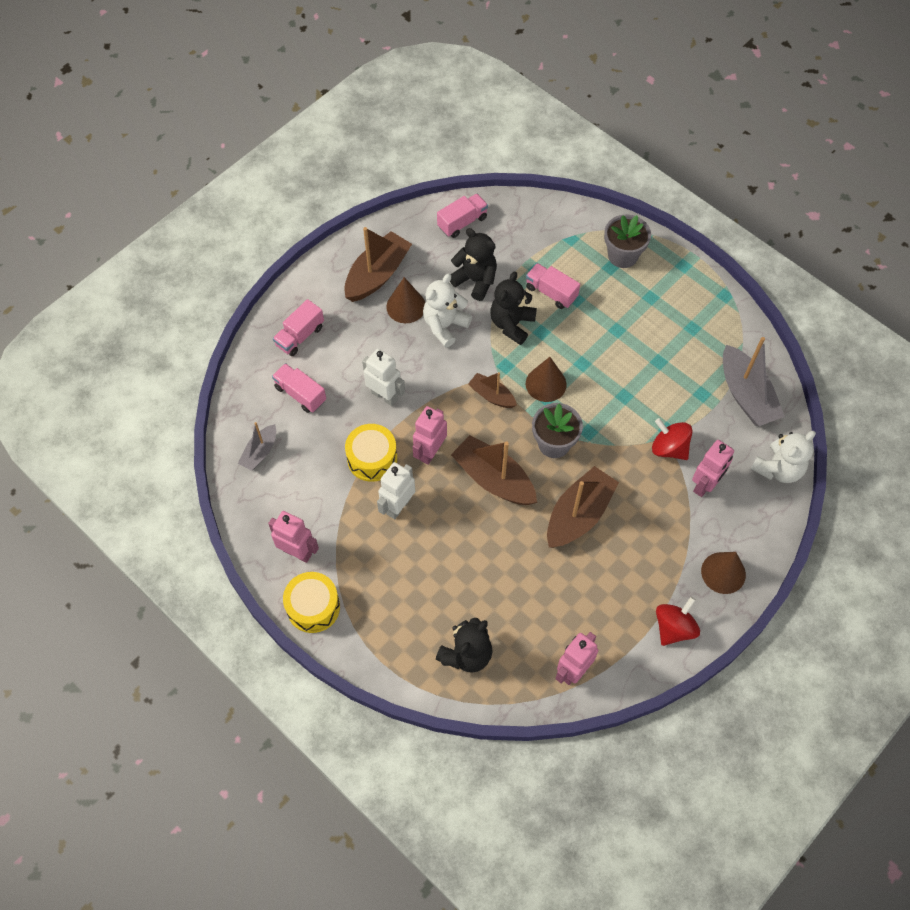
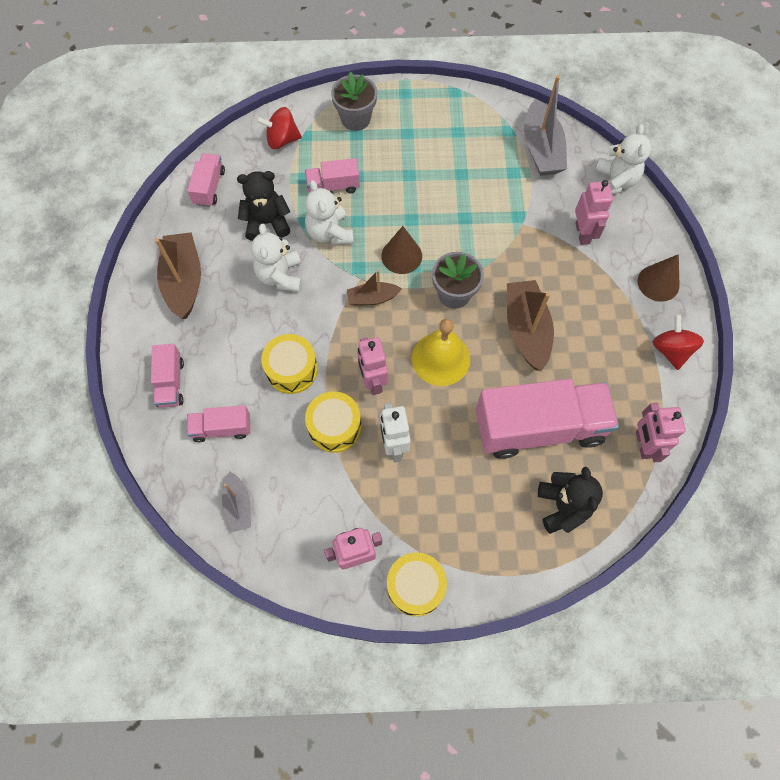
camera: 45 degrees left, 5 degrees up
white robot [362,349,405,406] -> yellow drum [261,334,318,394]
brown cone [386,277,425,323] -> none
brown boat [451,435,537,505] -> yellow bell [412,319,470,386]
black teddy bear [490,271,537,345] -> white teddy bear [305,180,354,245]
red spinning top [652,418,693,460] -> red spinning top moved to [256,107,302,149]
grey boat [723,337,785,426] -> grey boat turned 60 degrees clockwise [524,75,567,176]
none -> pink truck [476,379,619,459]

